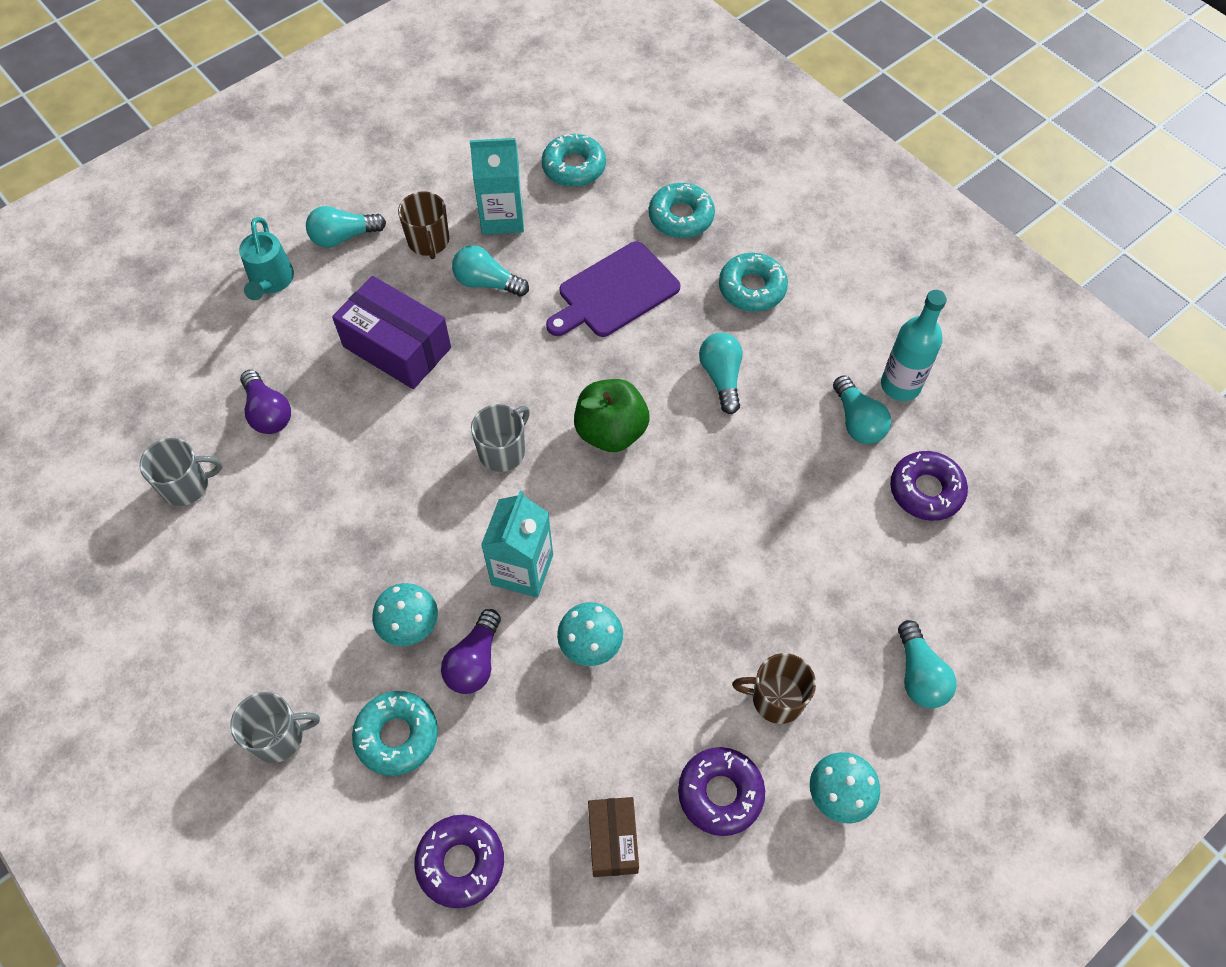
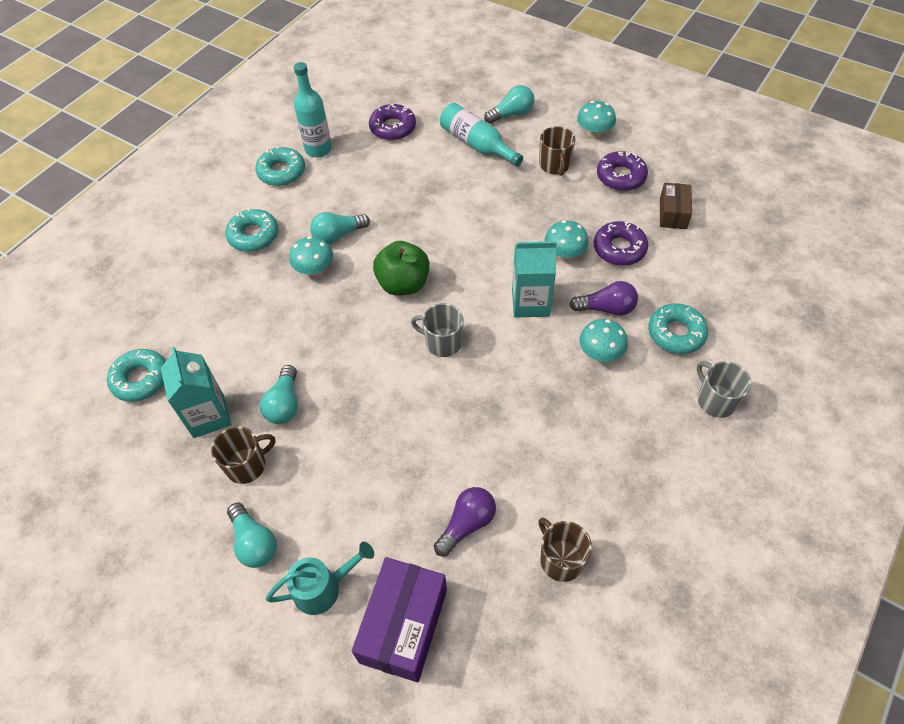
camera: 105 degrees left, 5 degrees down
grey mug [140,438,222,506] -> brown mug [538,518,592,582]
purple box [332,276,451,389] -> purple box moved to [352,557,447,682]
purple donut [414,815,504,908] -> purple donut moved to [594,221,648,266]
purple cutting board [546,241,680,337] -> none
brown box [588,797,639,877] -> brown box turned 60 degrees counterclockwise [660,183,692,229]
turquoise donut [649,183,715,238] -> turquoise donut moved to [255,146,305,186]
turquoise light bulb [833,375,891,444] -> none
none -> turquoise mushroom [289,236,333,276]
none -> turquoise bottle [440,103,523,166]

